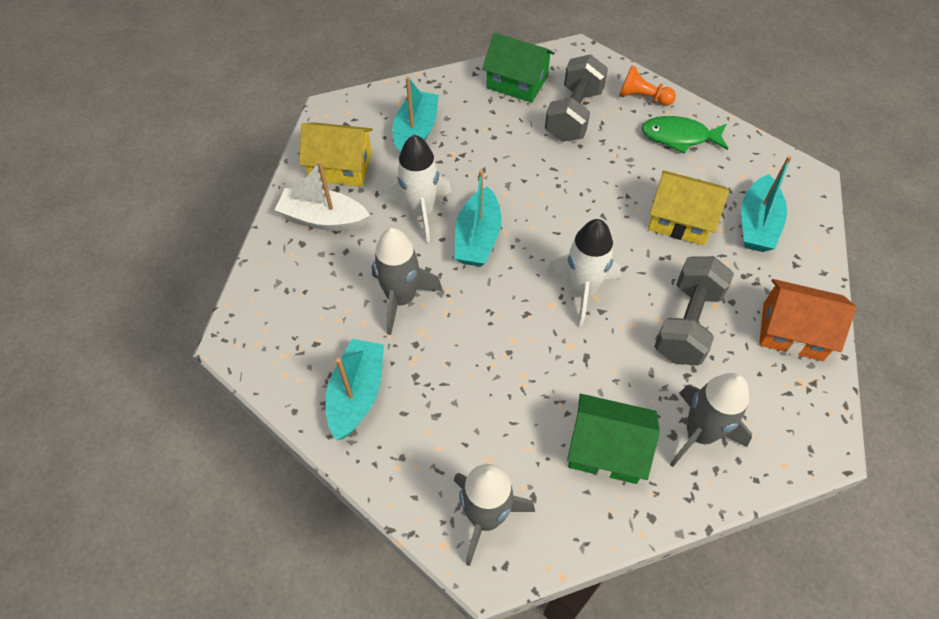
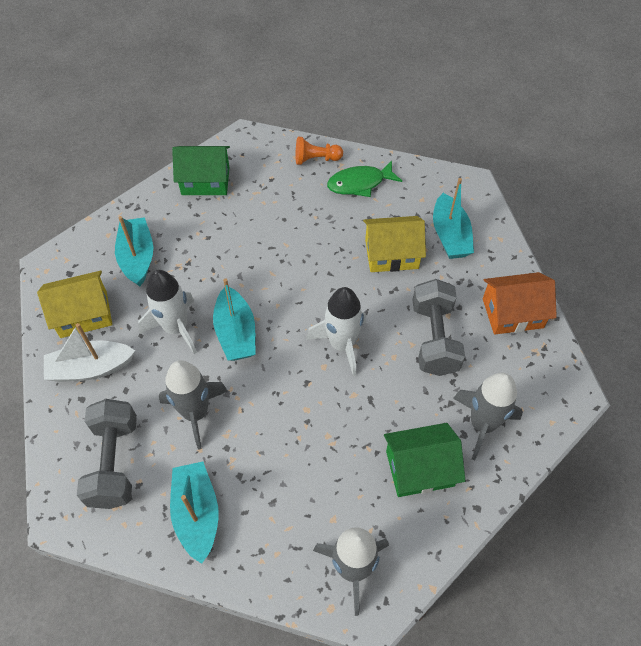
camera: 25 degrees left, 0 degrees up
grey dumbbell [545,54,608,142] -> grey dumbbell moved to [77,399,137,509]

